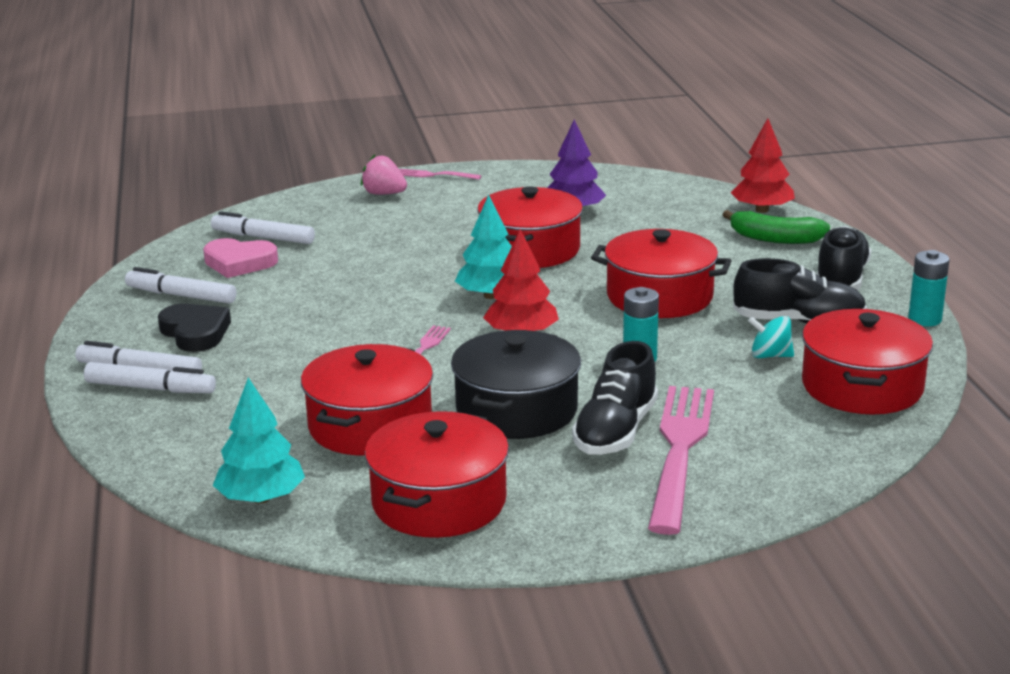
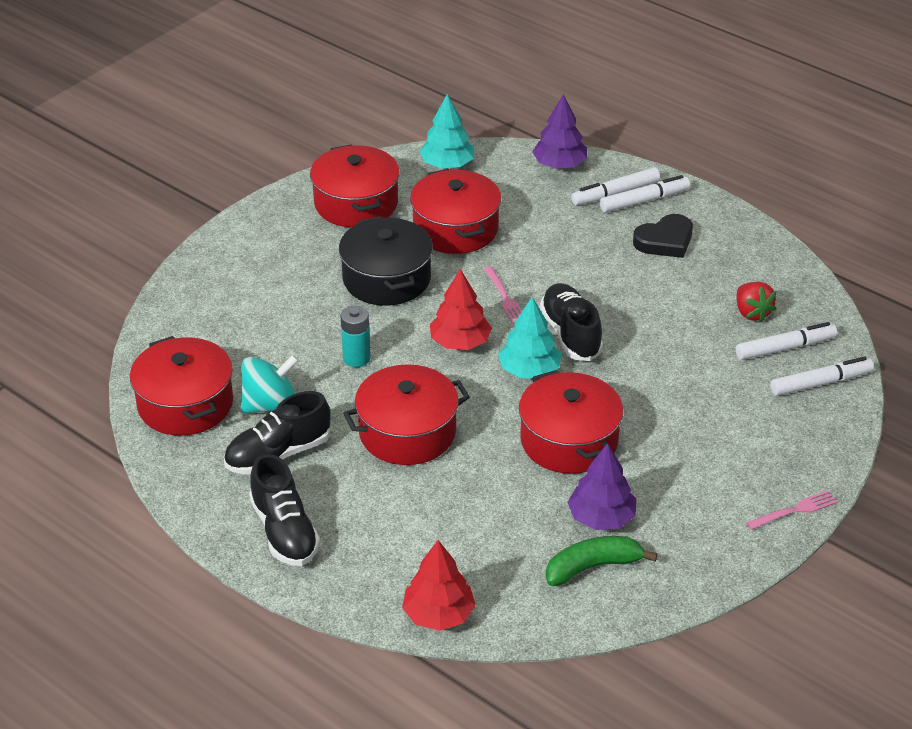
camera: 140 degrees right, 15 degrees up
white marker [125,267,236,304] -> white marker moved to [770,356,874,396]
black heart [158,304,231,352] -> black heart turned 45 degrees counterclockwise [633,214,693,258]
pink heart [203,238,278,278] -> red strawberry [736,282,777,322]
pink strawberry [361,155,407,195] -> none
black shoe [572,341,658,455] -> black shoe moved to [540,283,603,361]
pink fork [648,386,714,535] -> none
green banana [723,210,830,244] -> green banana moved to [546,536,657,586]
turquoise spinning top [748,316,794,358] -> turquoise spinning top [241,355,299,413], size x1.61
turquoise battery [908,250,950,326] -> none
none -> purple tree [532,94,587,169]

